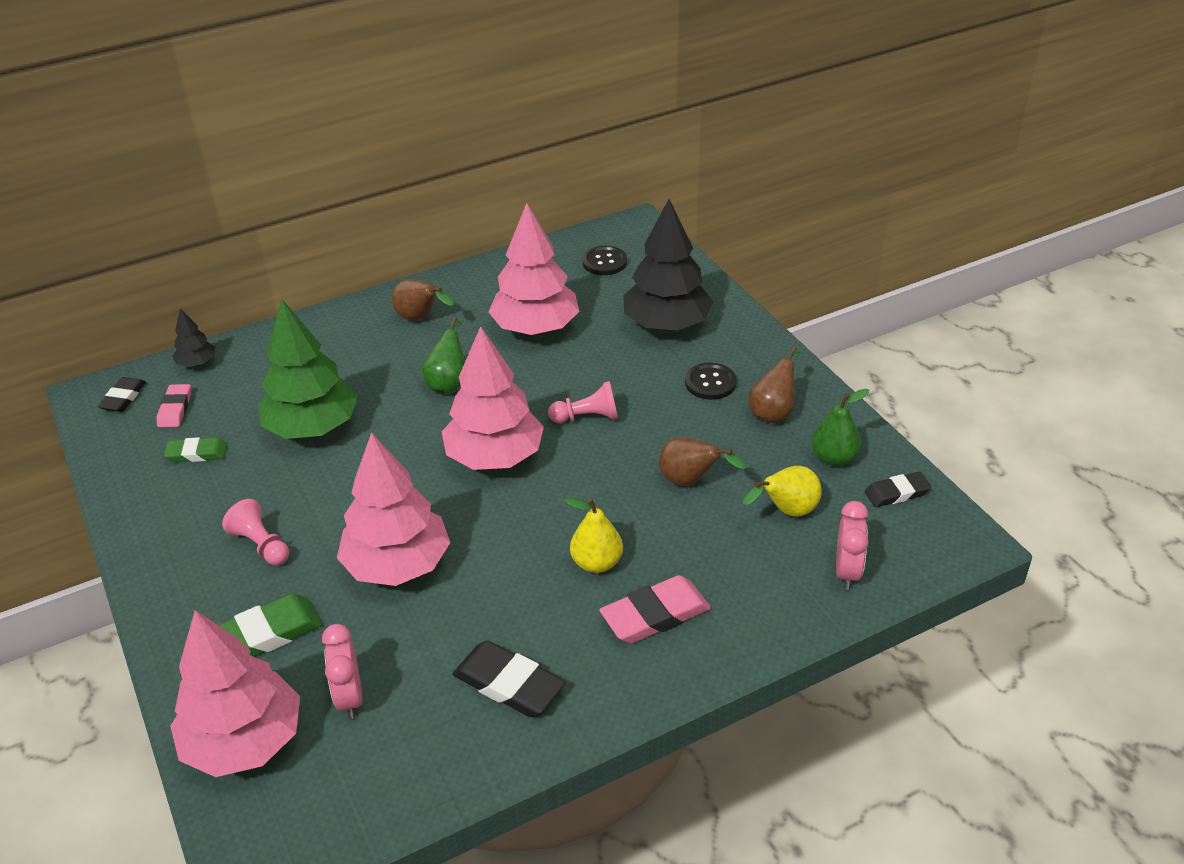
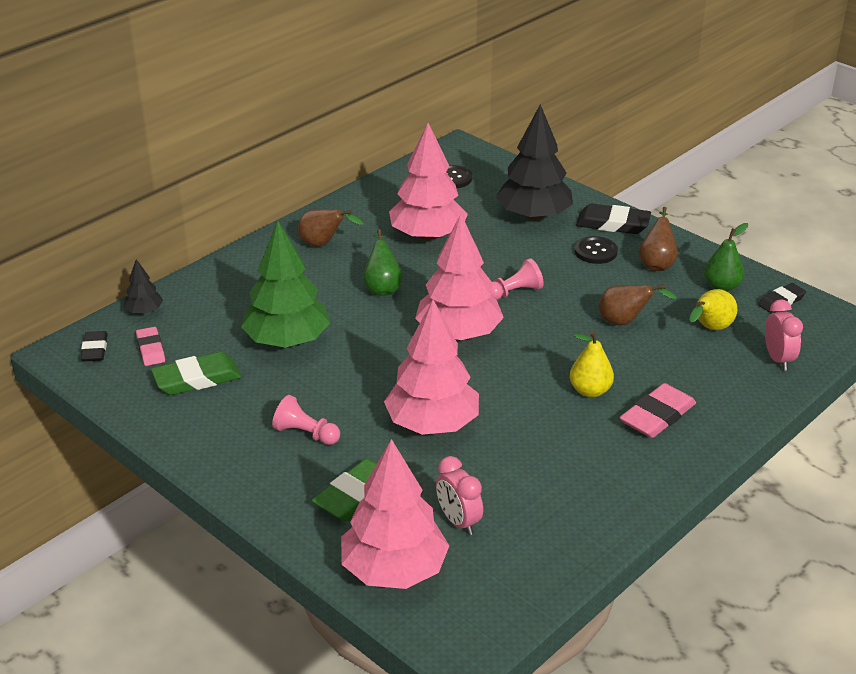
camera: 20 degrees left, 5 degrees down
green eraser [164,437,227,462] -> green eraser [151,352,242,395], size x1.59
black eraser [452,641,566,717] -> black eraser moved to [576,204,651,234]

